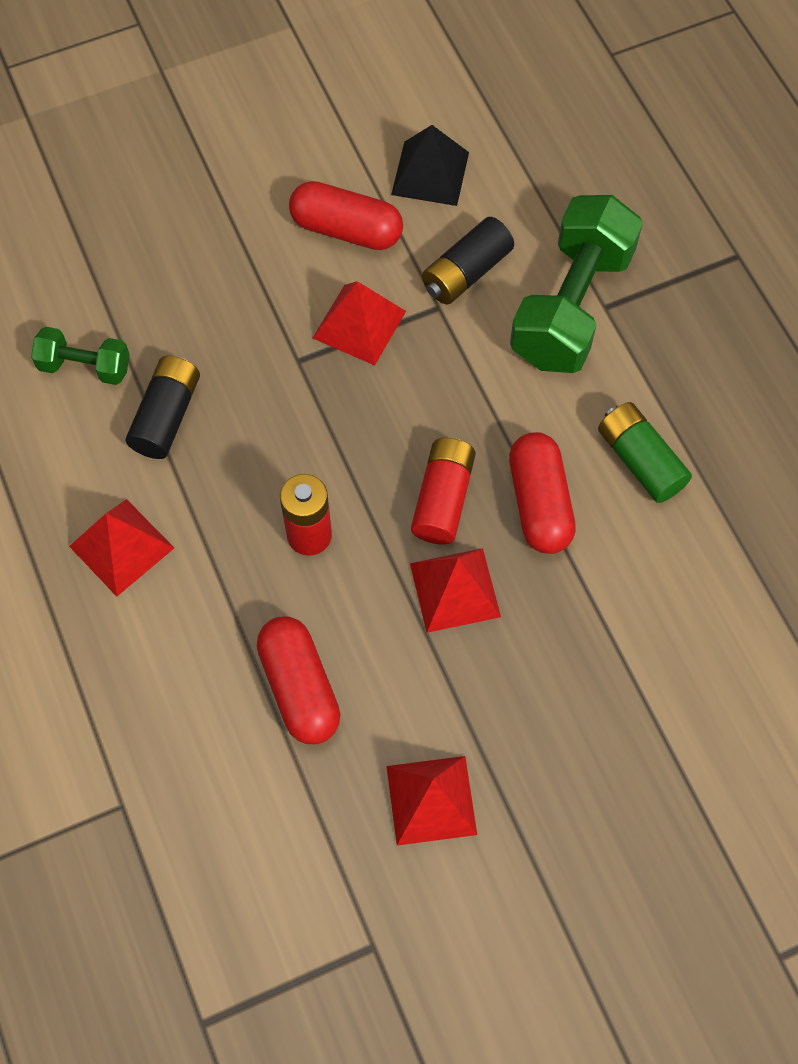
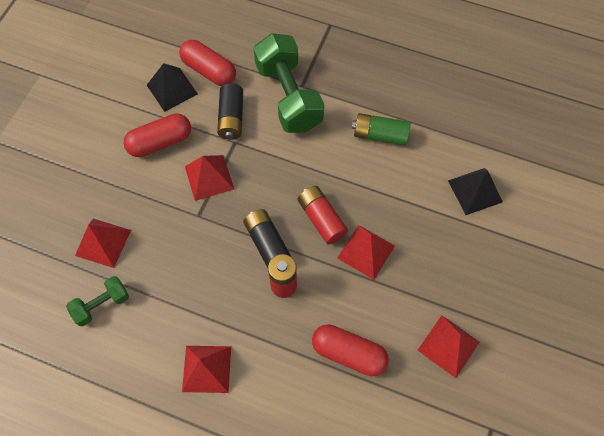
camera: 45 degrees left, 0 degrees up
black battery [126,356,200,459] -> black battery moved to [243,209,291,268]
red capsule [509,432,576,554] -> red capsule moved to [179,40,236,86]
none -> red pyramid [75,219,131,268]
none -> black pyramid [448,168,503,215]

